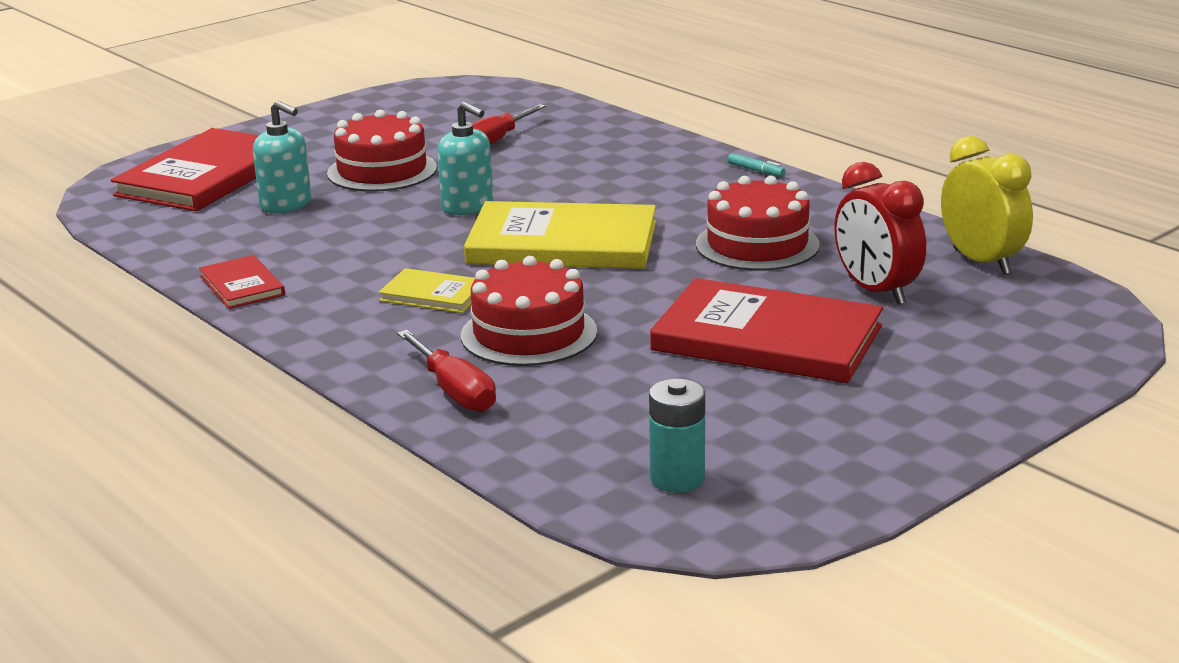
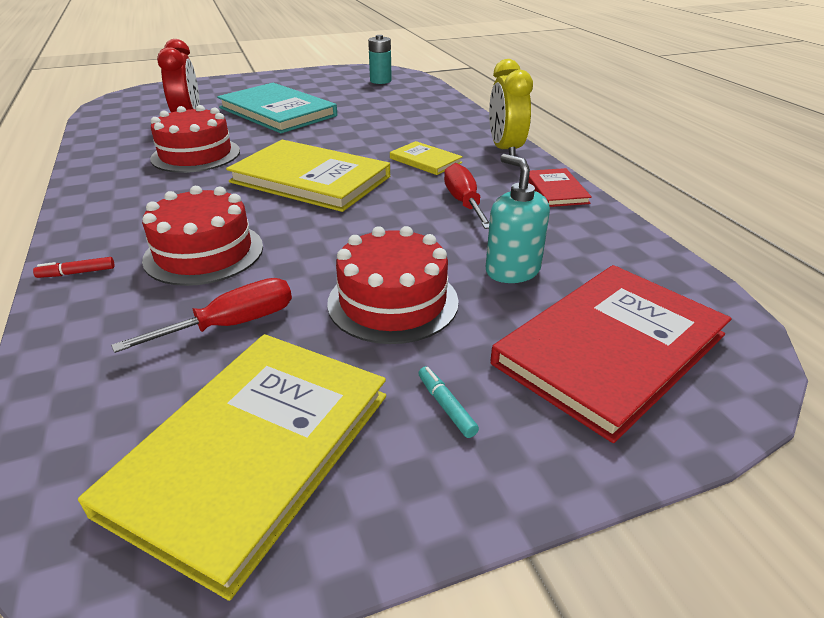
camera: 160 degrees left, 10 degrees up
red screwdriver [397,330,496,412] -> red screwdriver moved to [444,163,490,229]
turquoise soap dispenser [437,102,493,215] -> none
red cake [461,256,597,366] -> red cake moved to [142,186,263,286]
red book [650,278,883,383] -> turquoise book [217,83,337,133]
turquoise marker [728,153,785,177] -> turquoise marker moved to [418,366,479,438]
yellow clock [941,136,1033,275] -> yellow clock moved to [489,59,533,156]
none -> red marker [33,257,114,278]
none -> yellow book [78,334,386,601]

